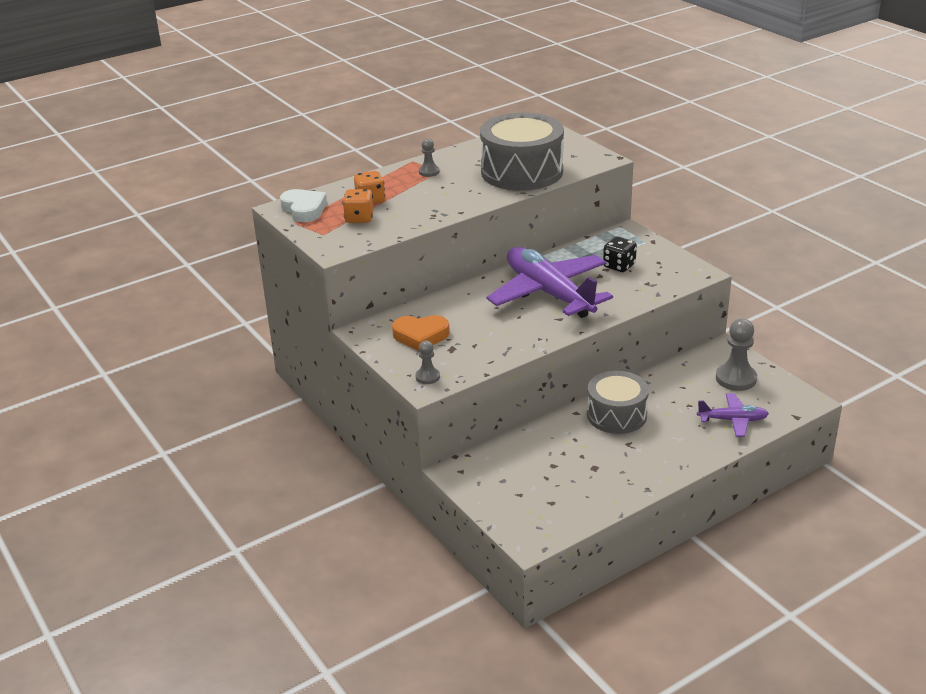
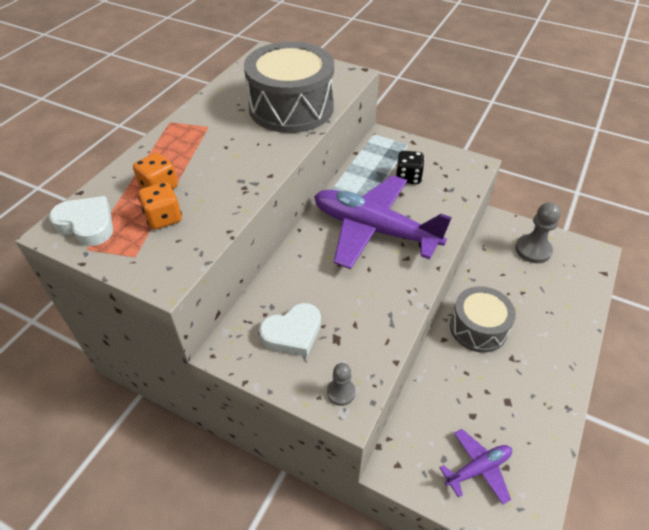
camera: 30 degrees left, 15 degrees up
orange heart [392,315,449,351] -> white heart [259,303,321,357]
grey pawn [419,138,439,177] -> none
purple plane [697,393,769,437] -> purple plane moved to [440,429,512,505]

